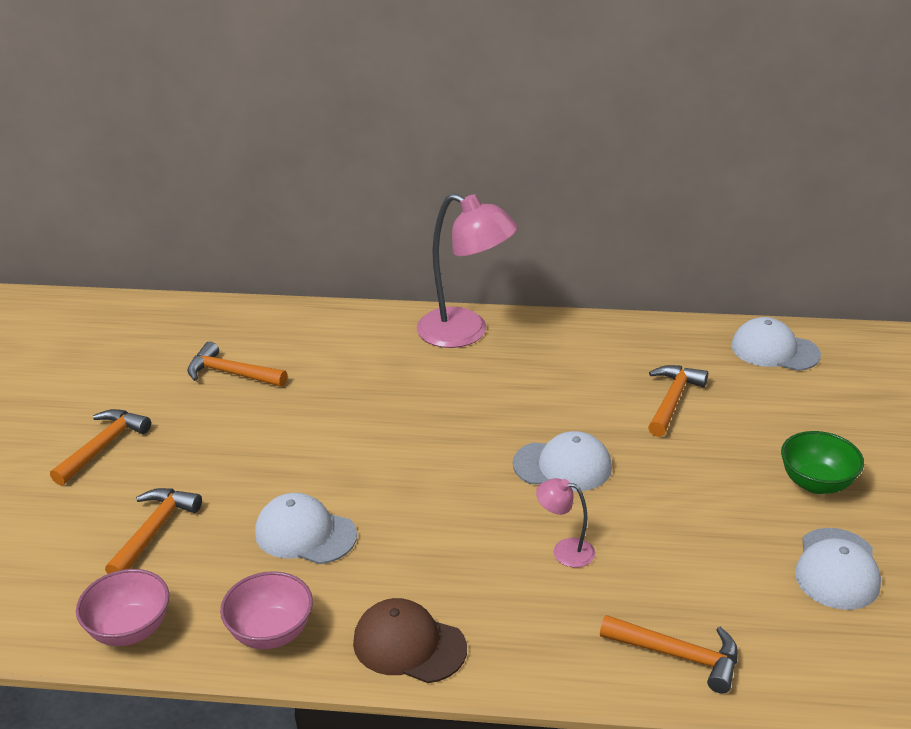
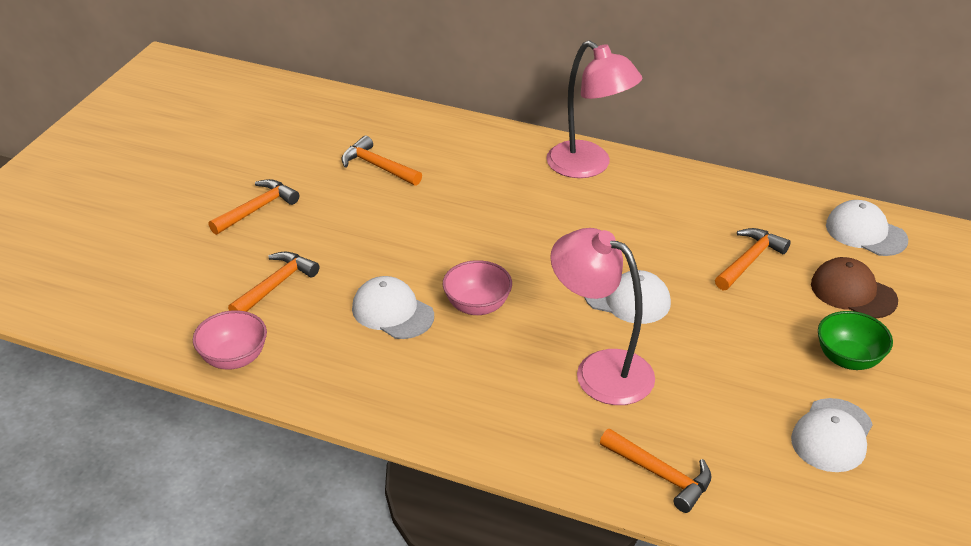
camera: 15 degrees right, 5 degrees up
pink bowl [220,571,313,649] -> pink bowl moved to [442,260,512,315]
brown cap [353,598,467,683] -> brown cap moved to [811,257,898,318]
pink lamp [536,478,595,568] -> pink lamp [550,228,655,405], size x2.15

